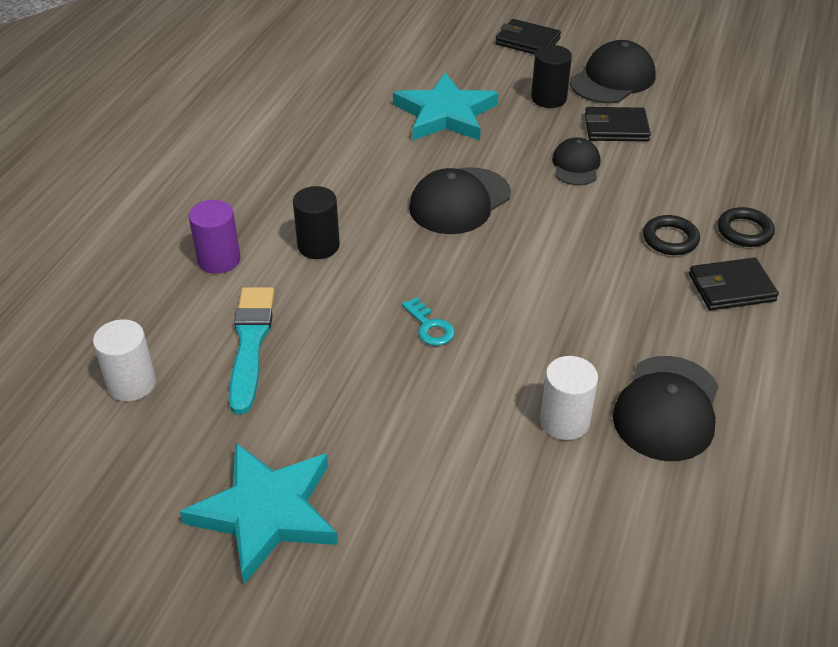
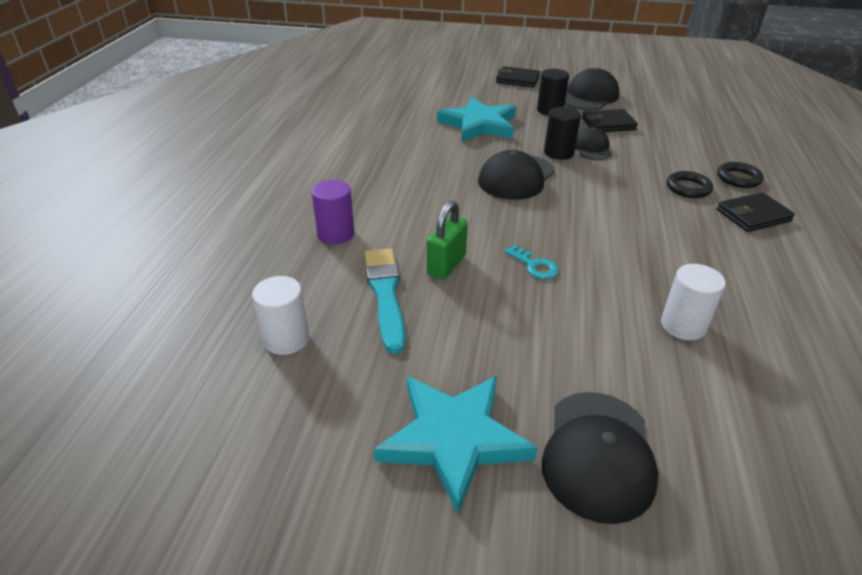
camera: 10 degrees left, 5 degrees down
black cylinder [293,186,340,259] -> black cylinder moved to [544,107,581,160]
black cap [613,356,718,461] -> black cap moved to [542,392,658,524]
none -> green padlock [427,200,468,280]

